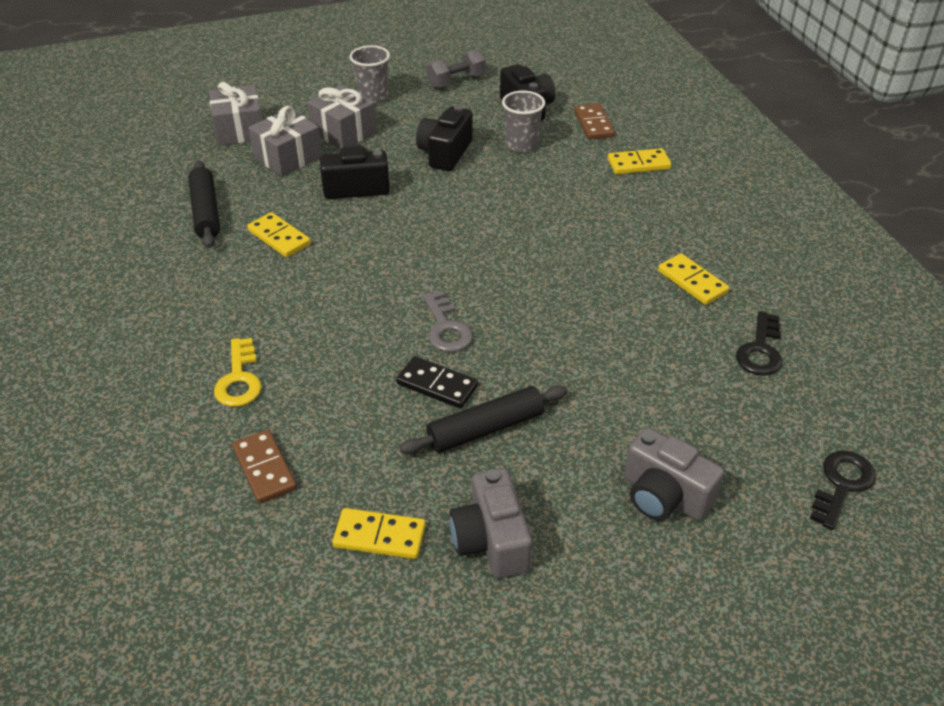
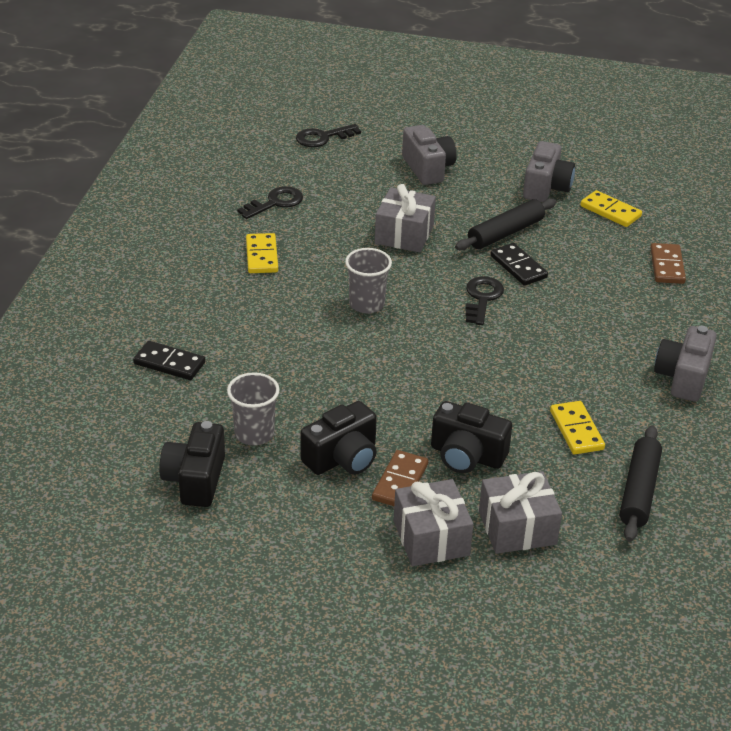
camera: 150 degrees left, 5 degrees down
grey gift [209,82,262,146] -> grey gift moved to [375,184,436,253]
yellow key [214,338,262,407] -> none
grey cup [350,45,390,104] -> grey cup moved to [345,248,392,313]
black rolling pin [399,385,568,454] -> black rolling pin turned 45 degrees counterclockwise [455,198,556,251]
grey key [423,291,473,352] -> black key [465,276,504,325]
grey dumbbell [426,49,485,88] -> none
brown domino [574,103,615,140] -> brown domino moved to [372,450,428,506]
yellow domino [608,148,671,174] -> black domino [133,341,205,380]
none -> grey camera [654,326,717,402]

